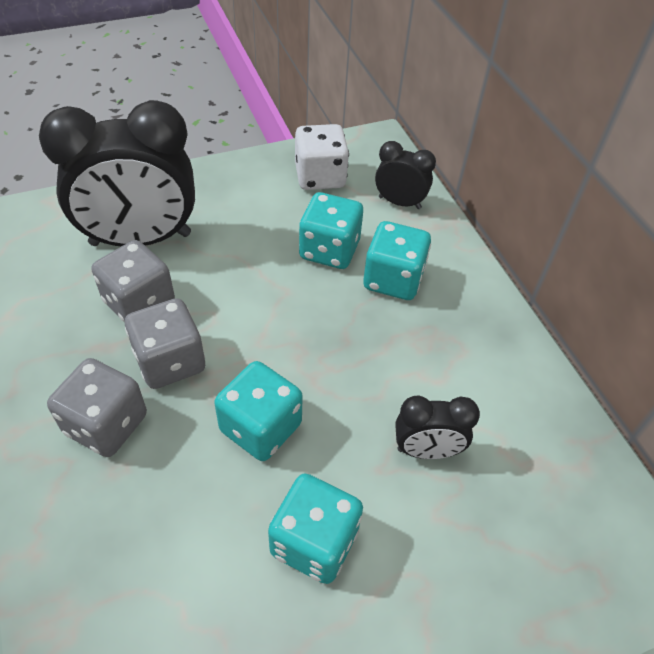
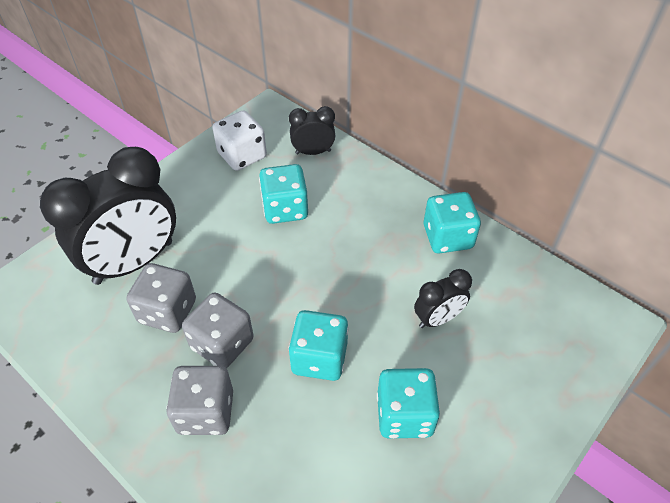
camera: 25 degrees left, 0 degrees up
turquoise dice [363,221,431,300] -> turquoise dice moved to [424,192,481,254]

